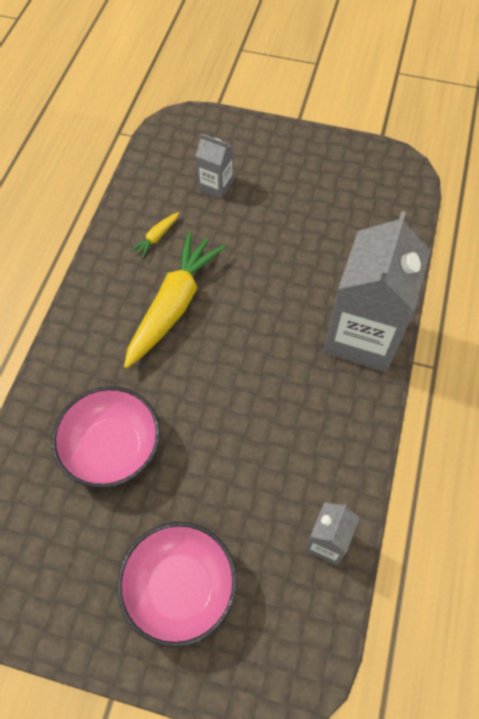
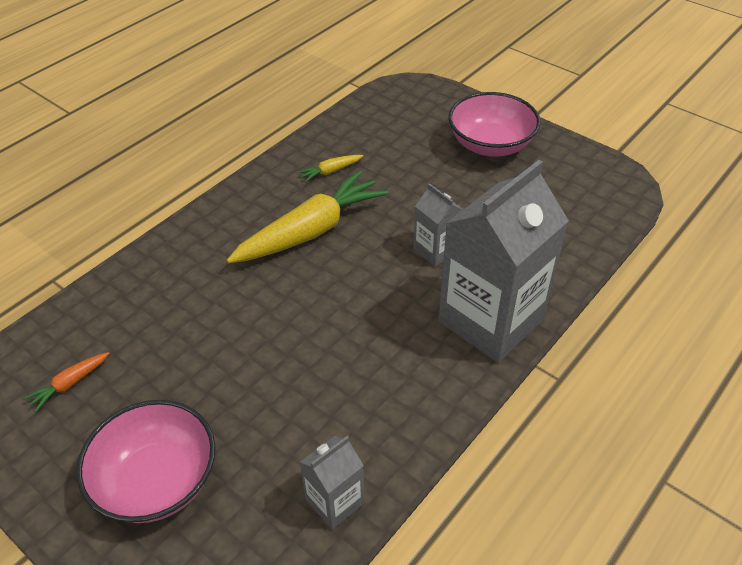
camera: 25 degrees right, 15 degrees down
pink bowl [52,386,160,488] -> pink bowl moved to [449,92,541,157]
grey carton [196,134,233,199] -> grey carton moved to [413,183,463,267]
none -> orange carrot [24,352,110,412]

